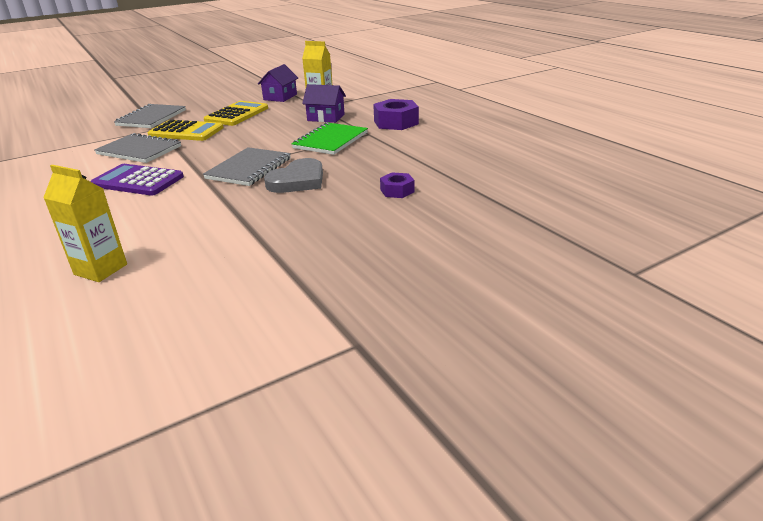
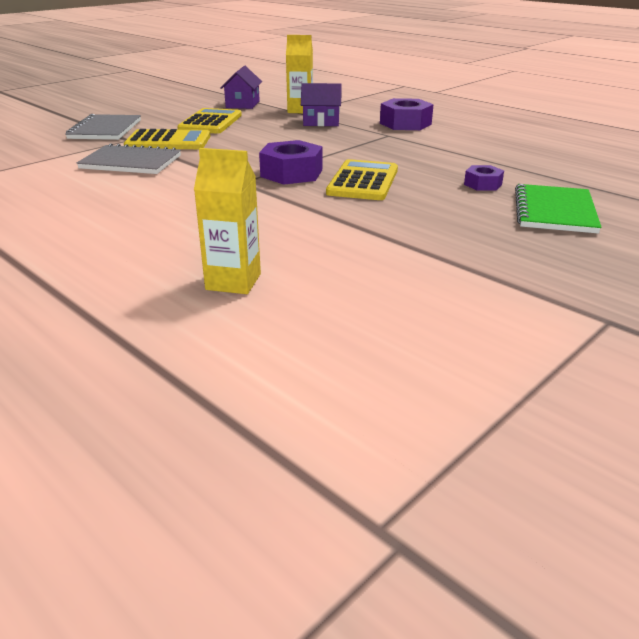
camera: 15 degrees left, 0 degrees up
purple calculator [90,164,184,196] -> none
grey notebook [203,147,291,186] -> purple nut [259,140,322,185]
grey heart [264,158,323,193] -> yellow calculator [326,159,398,200]
green notebook [292,122,368,155] -> green notebook moved to [515,184,602,234]

